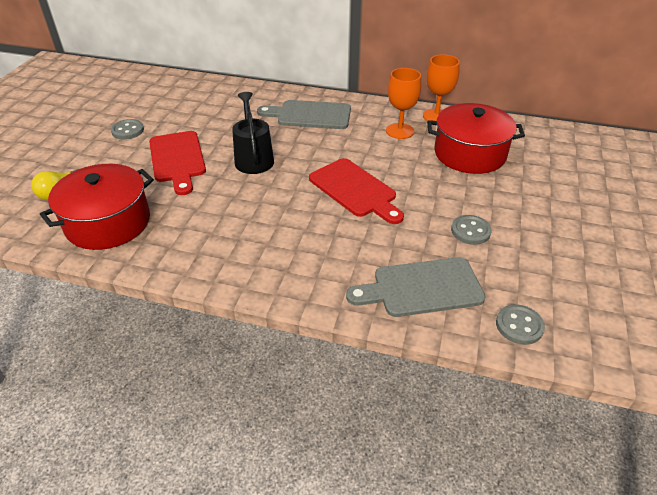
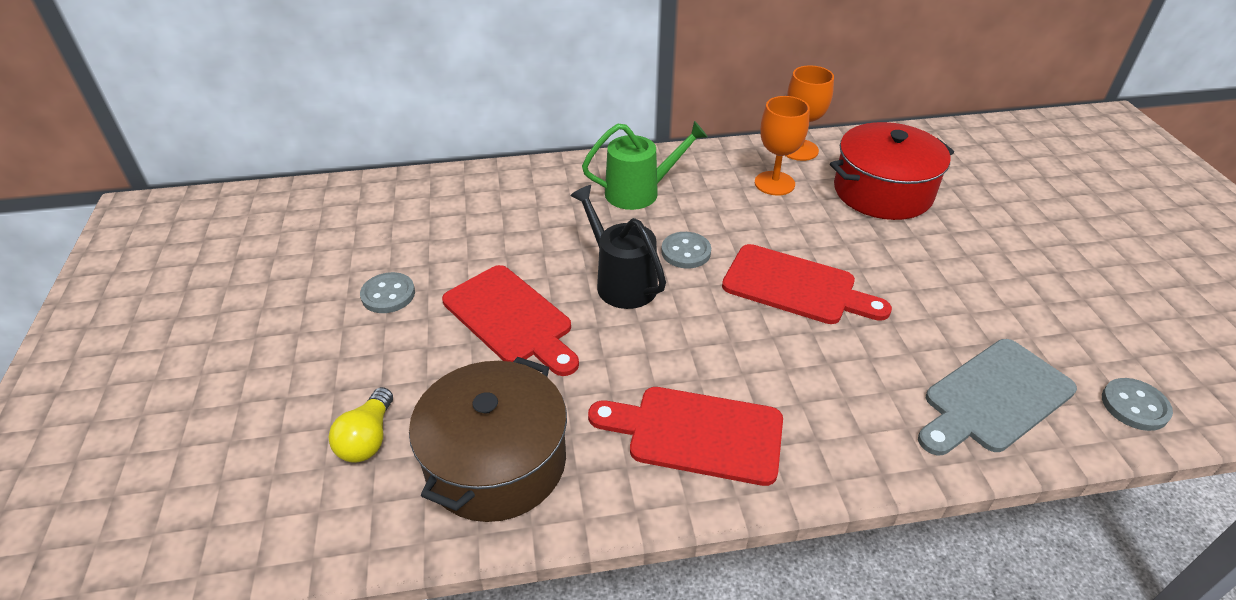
camera: 25 degrees left, 0 degrees up
red pot [40,164,154,250] -> brown pot [409,357,567,522]
grey cutting board [257,100,351,129] -> green watering can [582,121,707,210]
grey button [451,215,492,245] -> grey button moved to [661,232,711,268]
none -> red cutting board [588,387,783,486]

